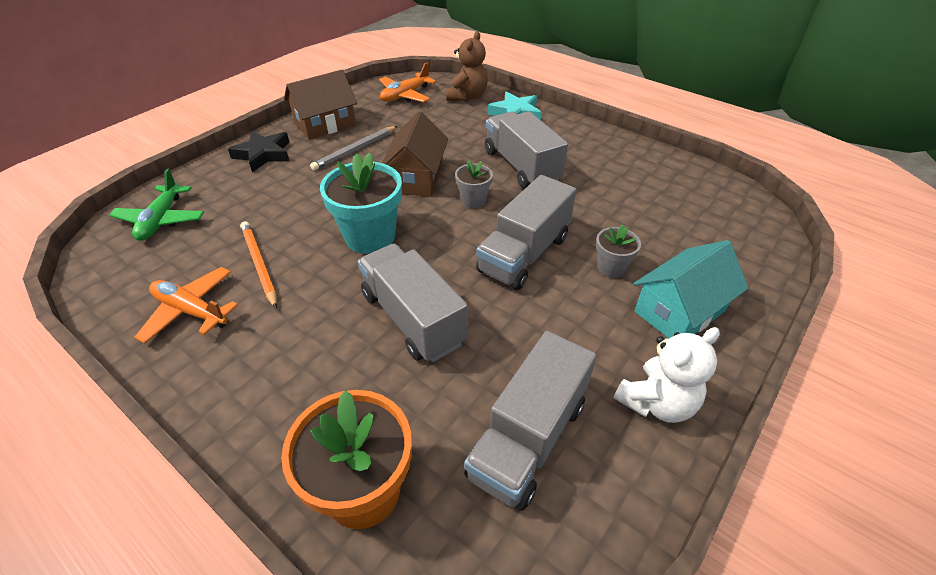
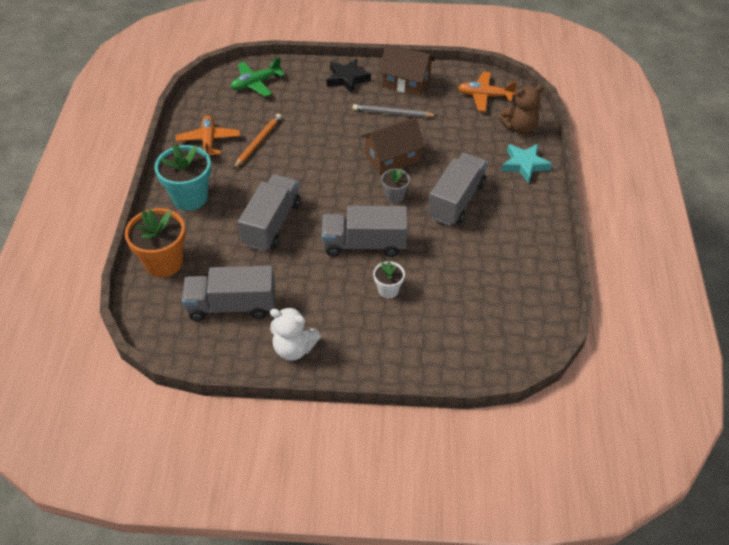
camera: 55 degrees right, 5 degrees up
turquoise flower pot [320,152,402,254] -> turquoise flower pot moved to [154,144,211,211]
grey flower pot [596,225,641,278] -> white flower pot [373,261,405,298]
turquoise house [634,240,748,338] -> none

